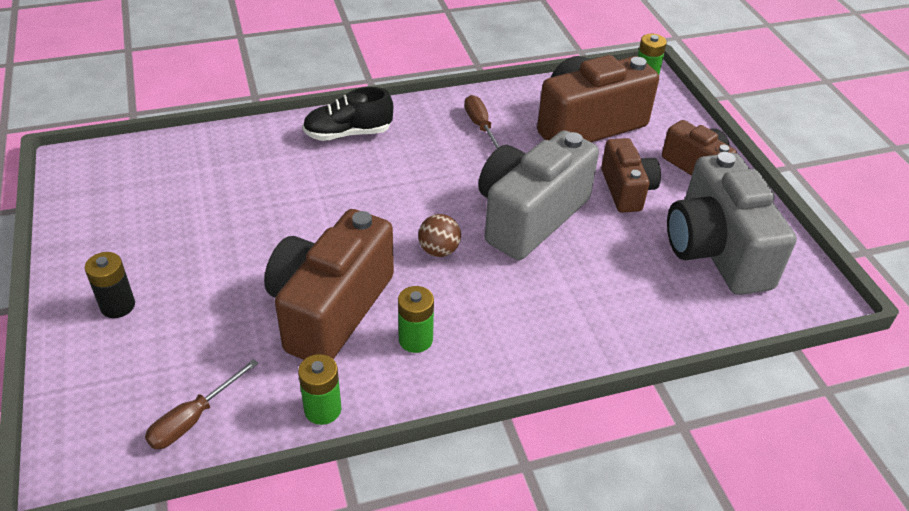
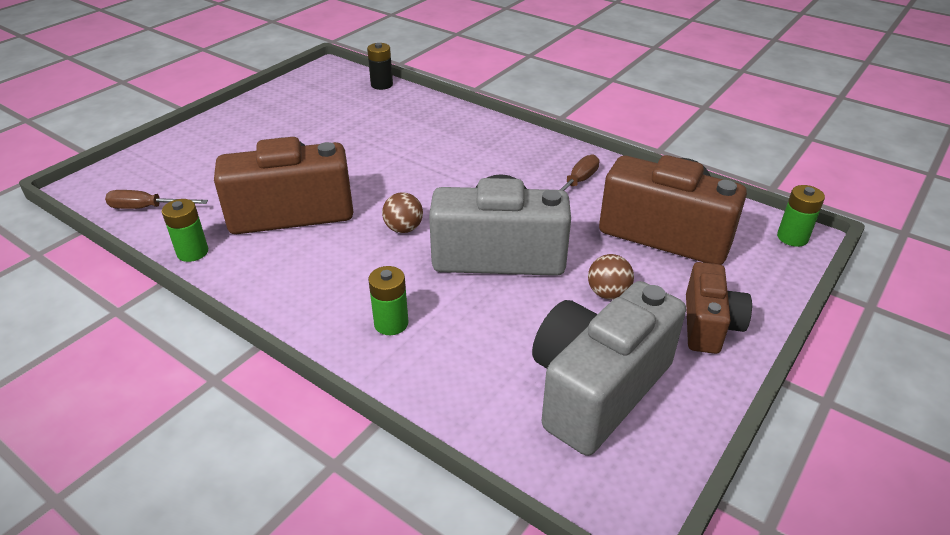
camera: 55 degrees right, 5 degrees down
black battery [84,252,135,318] -> black battery moved to [367,43,393,90]
black shoe [303,87,393,141] -> none
green battery [398,286,434,353] -> green battery moved to [368,266,409,335]
brown camera [601,138,661,213] -> brown ball [588,254,634,299]

